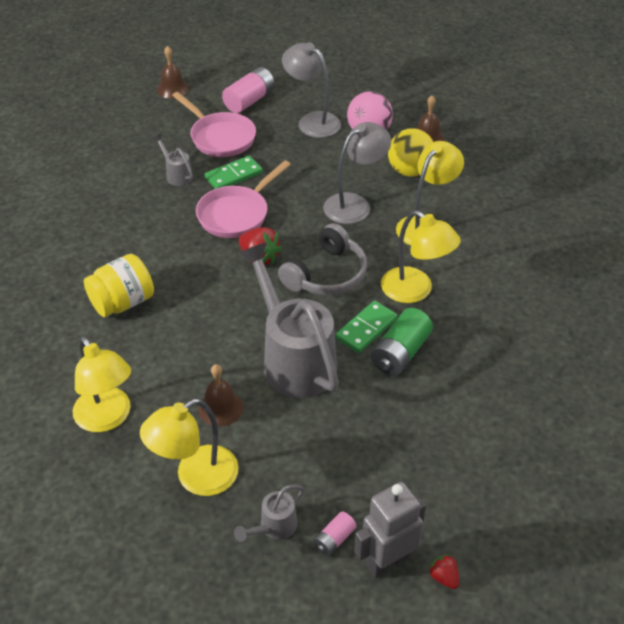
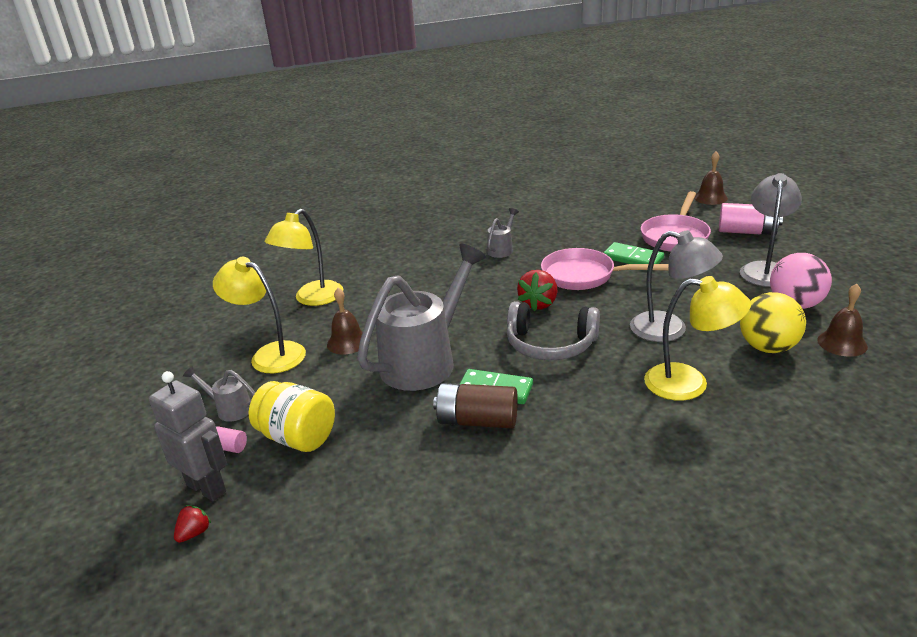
camera: 70 degrees right, 15 degrees down
yellow jar [84,254,154,317] -> yellow jar moved to [249,381,335,452]
grey watering can [152,134,193,186] -> grey watering can moved to [487,208,519,258]
green battery [371,308,433,376] -> brown battery [433,383,518,429]
yellow lamp [381,210,461,303] -> none

